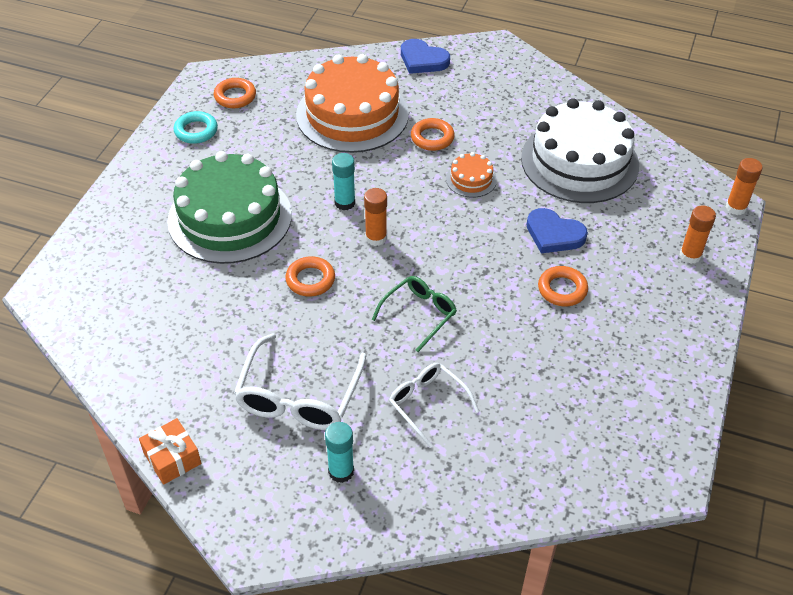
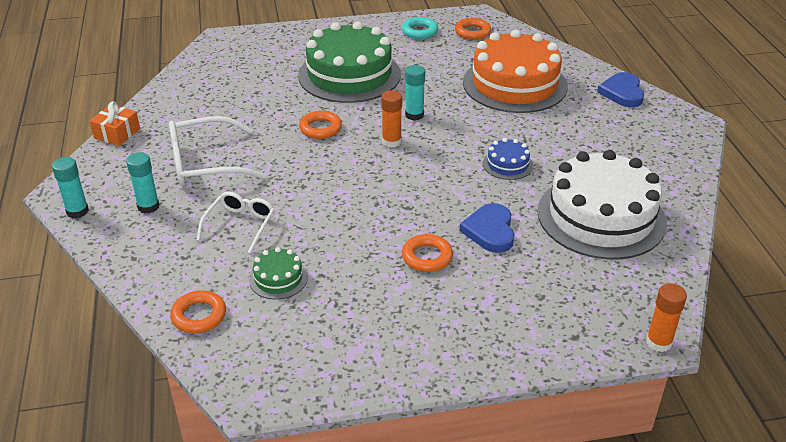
camera: 60 degrees right, 10 degrees down
green glasses [372,276,457,352] -> none
orange ring [411,118,455,151] -> orange ring moved to [170,290,226,333]
orange cake [446,152,497,198] -> blue cake [483,138,533,180]
orange glue stick [680,205,716,264] -> none
none -> turquoise glue stick [52,157,89,218]
none -> green cake [249,247,308,299]

